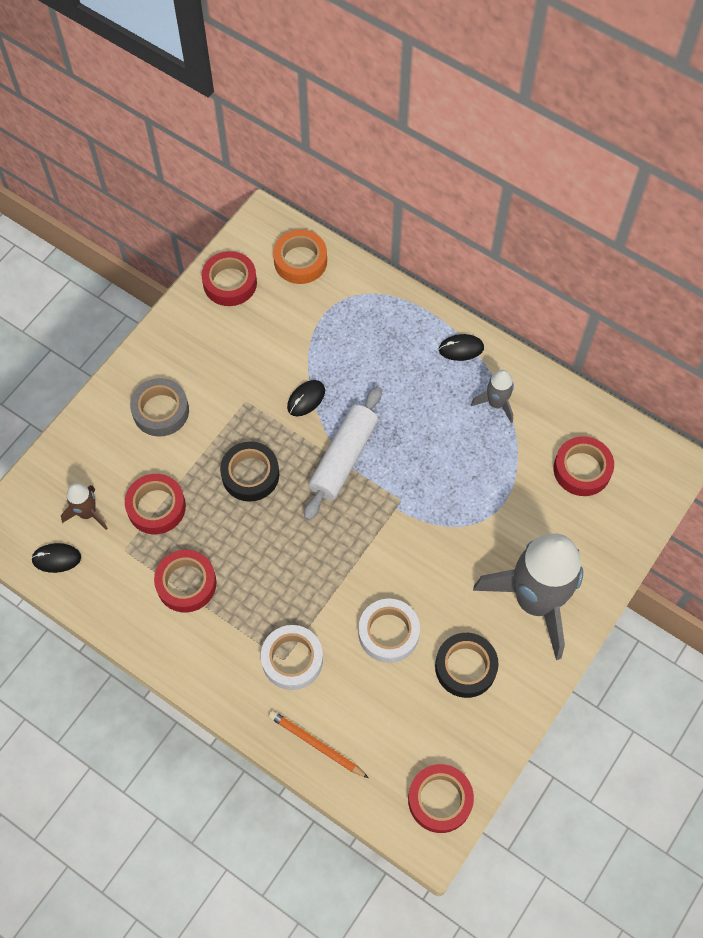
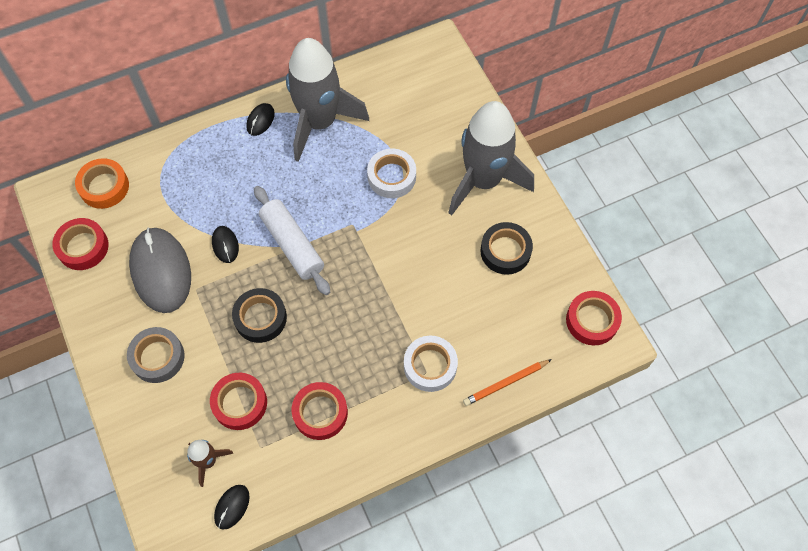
camera: 60 degrees left, 0 degrees up
white tape [358,598,420,663] -> white tape moved to [367,149,416,198]
grey rocket [471,370,514,423] -> grey rocket [286,38,369,162], size x2.29
red tape [554,436,614,496] -> none
none -> grey mouse [129,228,191,313]

